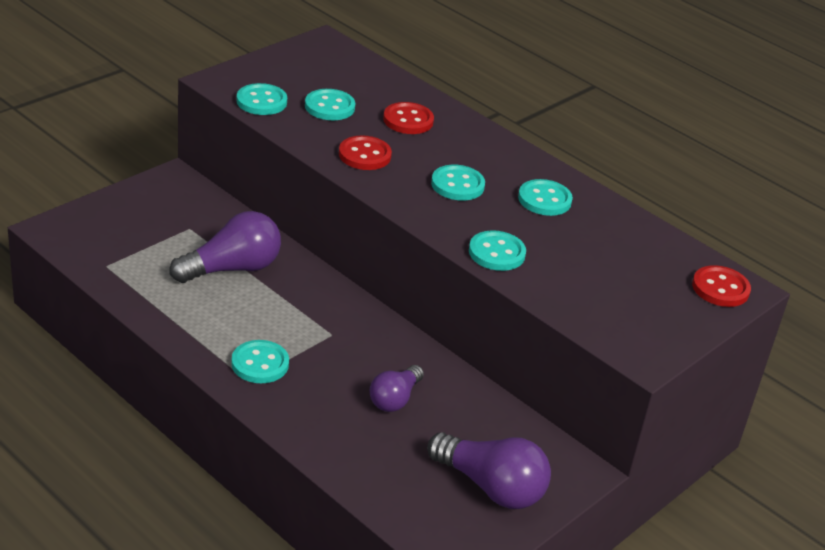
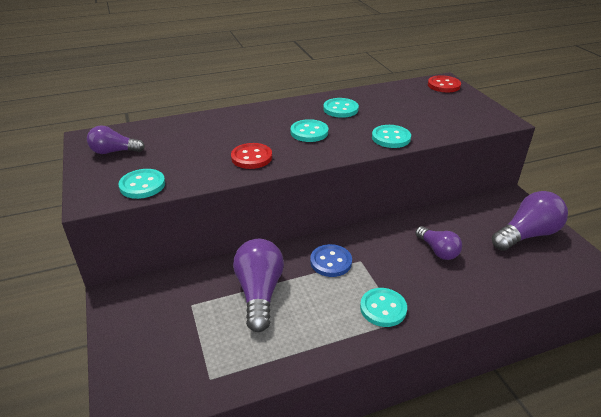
camera: 60 degrees left, 0 degrees up
turquoise button [305,89,355,120] -> none
red button [383,102,434,134] -> none
none -> purple light bulb [87,125,145,154]
none -> blue button [310,244,352,277]

